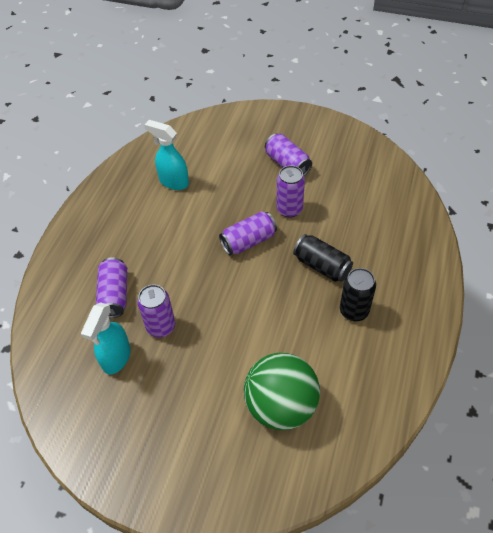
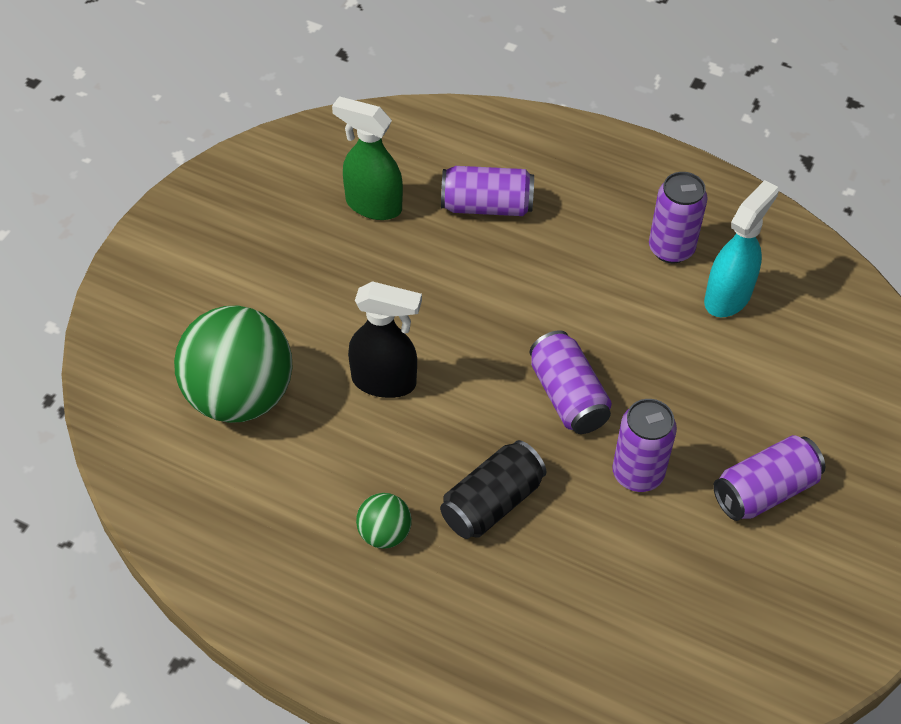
camera: 95 degrees right, 0 degrees up
turquoise spray bottle [81,302,131,375] -> green spray bottle [332,96,403,220]
purple can [137,284,175,337] -> purple can moved to [649,172,708,263]
black can [340,268,376,321] -> green ball [356,493,412,549]
none -> black spray bottle [348,281,422,398]

